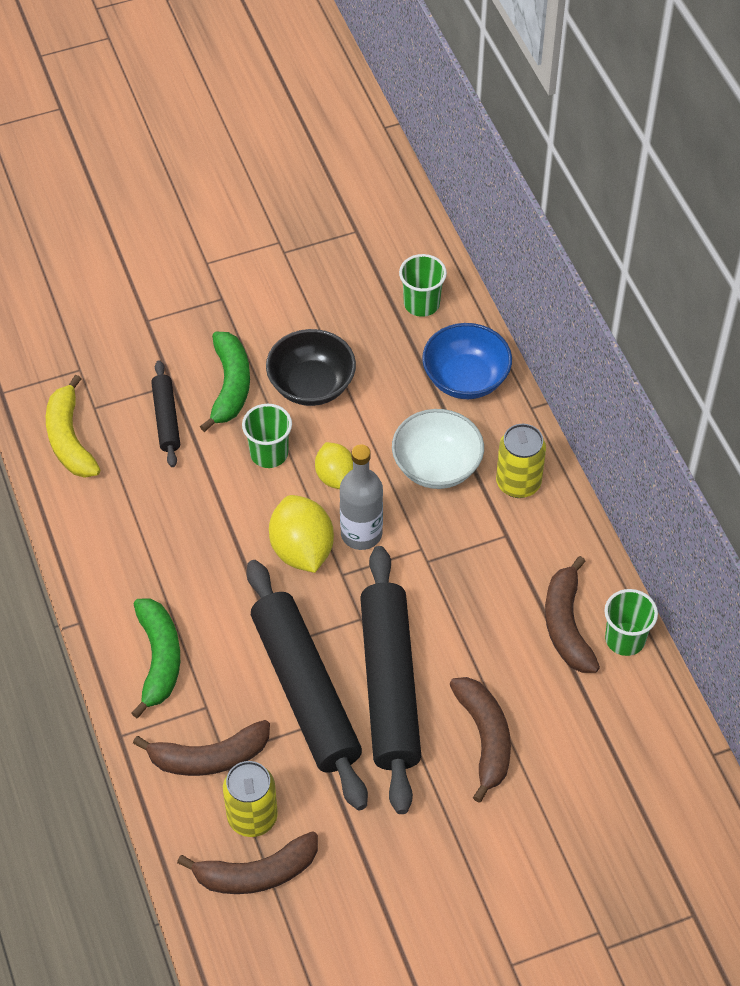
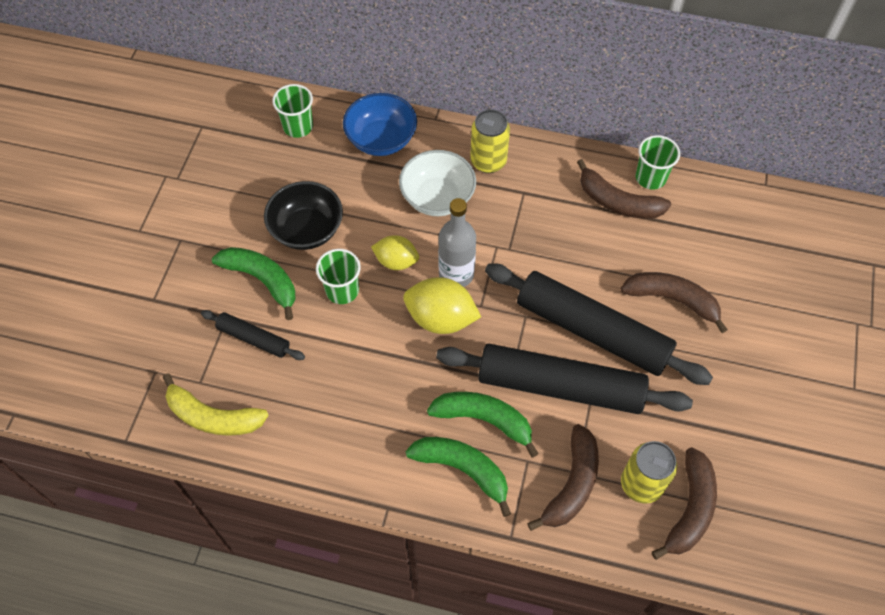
camera: 55 degrees left, 5 degrees up
none -> green banana [427,392,539,458]

